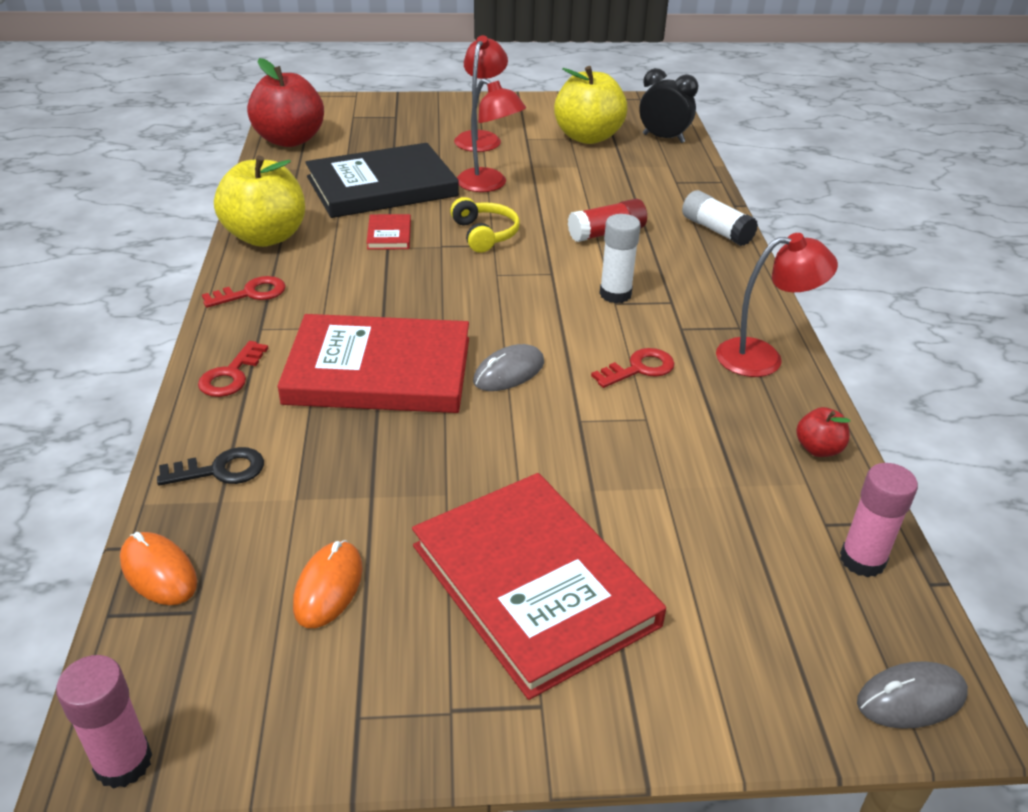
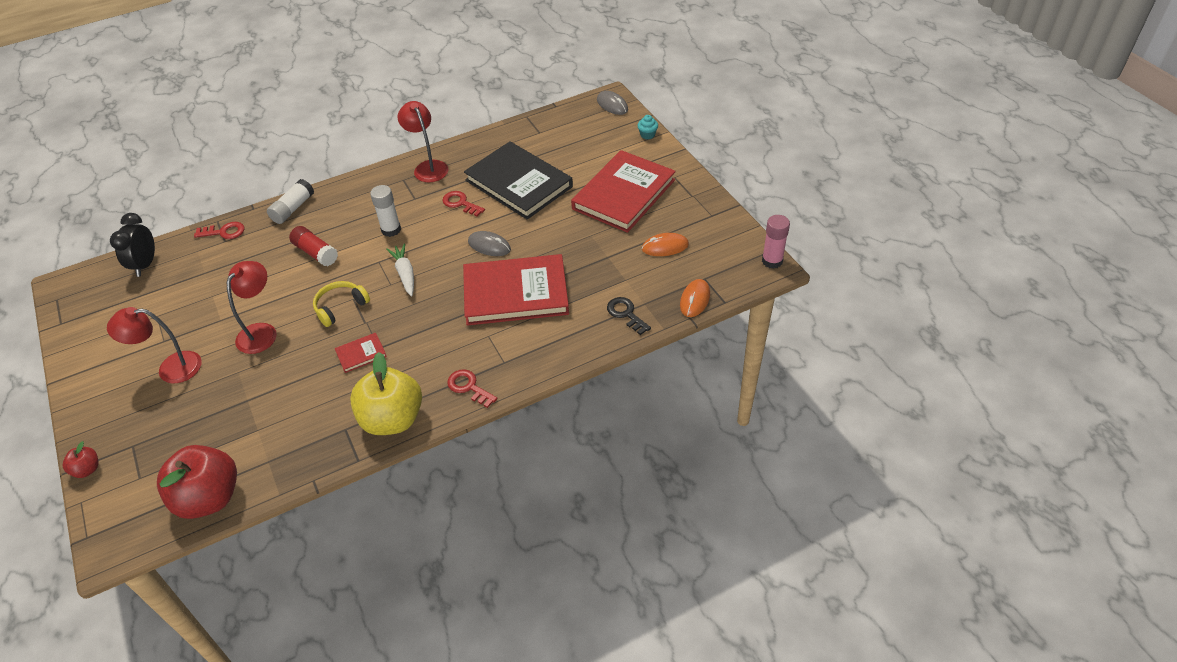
camera: 110 degrees left, 10 degrees up
red key [198,341,269,397] -> red key moved to [194,222,245,239]
red book [278,314,469,413] -> red book turned 75 degrees counterclockwise [463,254,569,326]
black book [305,143,459,218] -> black book moved to [464,141,573,220]
yellow apple [554,66,627,144] -> none
red apple [796,407,850,457] -> red apple moved to [63,441,98,478]
pink glue stick [840,463,918,577] -> none
none -> white carrot [386,243,414,296]
none -> turquoise cupcake [637,115,658,140]

